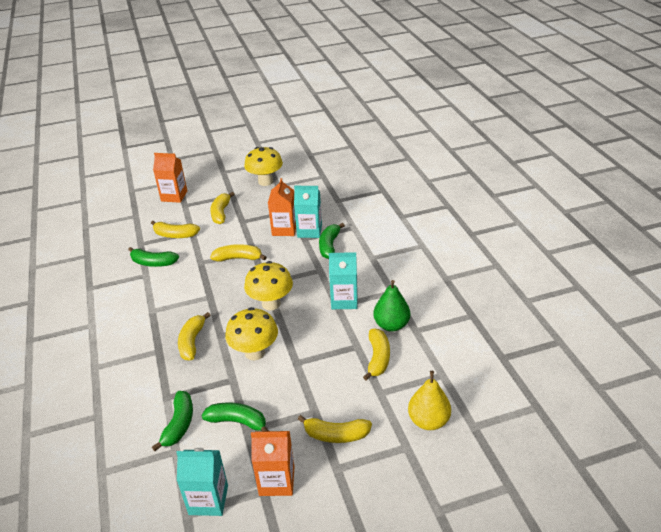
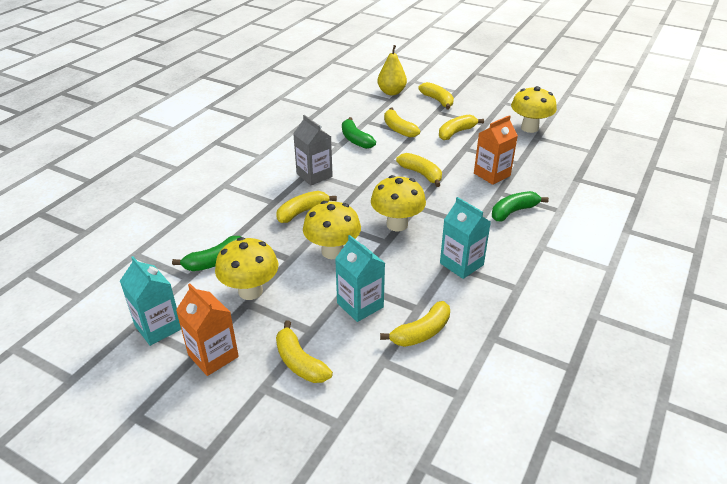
camera: 45 degrees right, 0 degrees up
orange carton [153,153,187,203] -> yellow banana [418,82,454,109]
green banana [201,403,269,431] -> yellow mushroom [215,237,278,300]
turquoise carton [294,186,322,238] -> turquoise carton moved to [335,235,385,322]
green pear [373,280,410,332] -> none
yellow pear [408,371,451,430] -> yellow pear moved to [378,45,407,95]
none -> grey carton [293,115,333,185]

